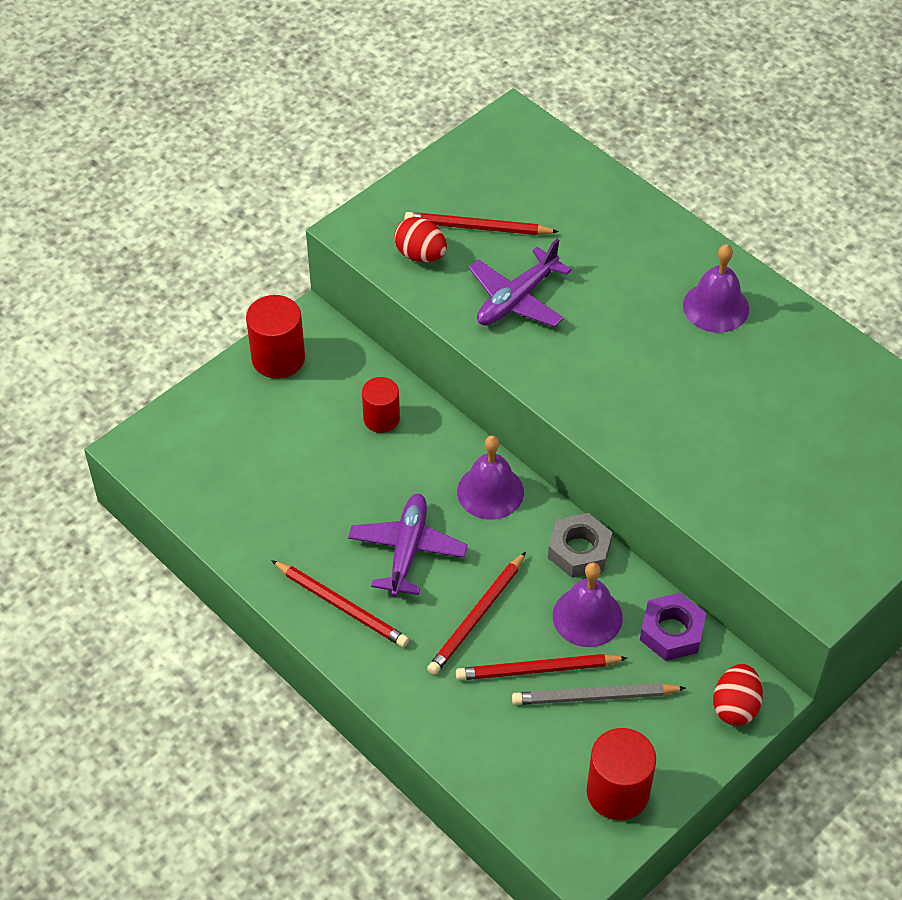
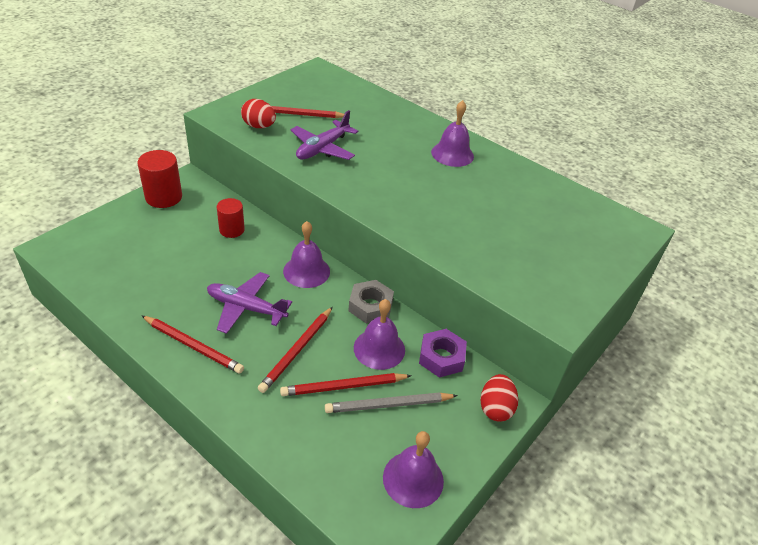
camera: 10 degrees left, 10 degrees down
purple plane [348,494,468,597] -> purple plane turned 75 degrees counterclockwise [207,272,292,334]
red cylinder [587,728,656,820] -> purple bell [383,431,444,508]

